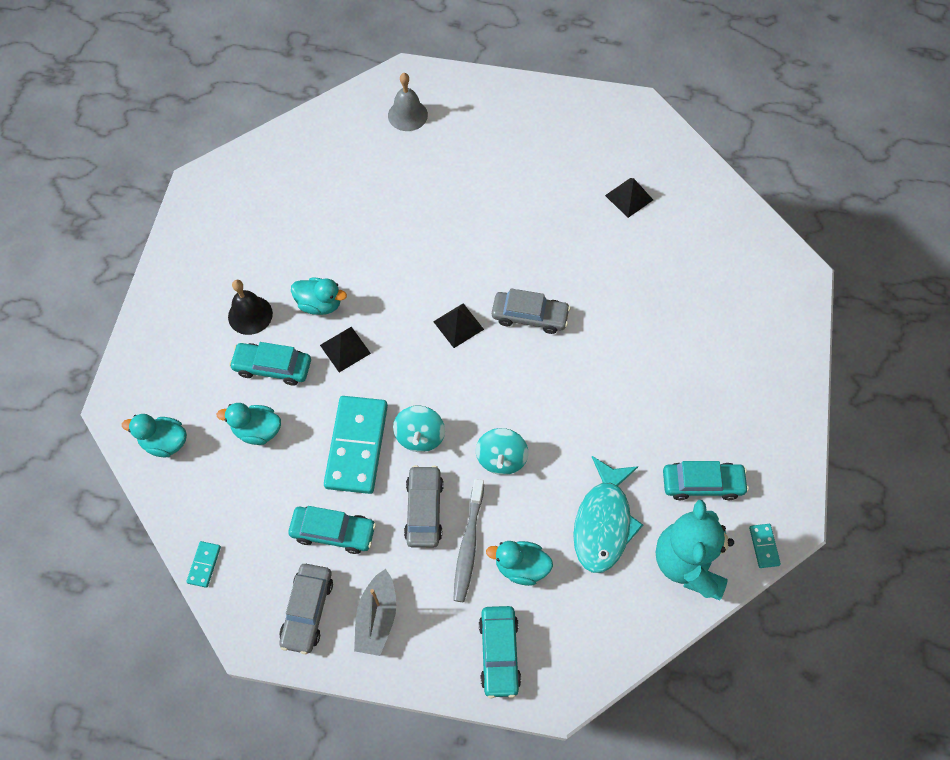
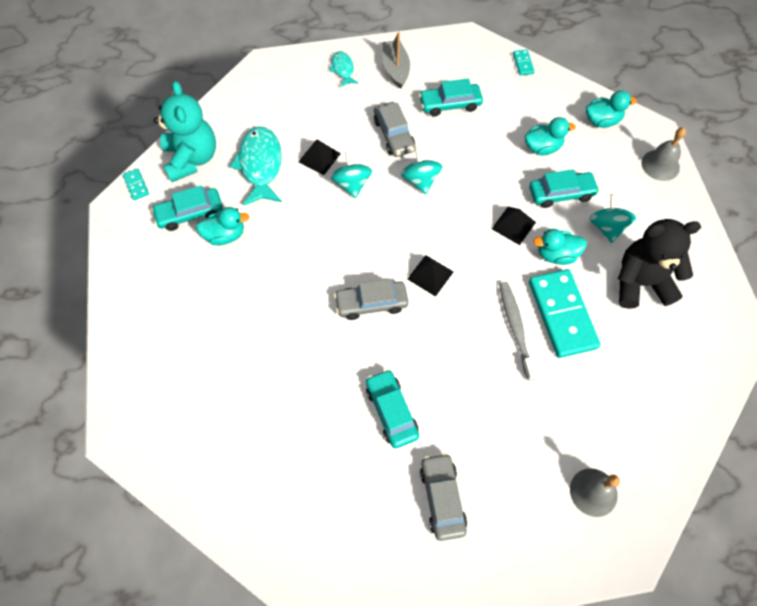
camera: 160 degrees right, 0 degrees up
black bell [228,280,273,335] -> turquoise spinning top [589,194,636,243]
grey car [279,564,333,654] -> grey car moved to [420,453,467,541]
turquoise domino [324,396,388,494] -> turquoise domino moved to [529,269,601,358]
grey toothbrush [453,479,484,602] -> grey toothbrush moved to [499,282,538,381]
turquoise car [479,606,521,698] -> turquoise car moved to [366,369,419,448]
turquoise duck [486,541,553,586] -> turquoise duck moved to [196,207,249,245]
black pyramid [605,178,653,218] -> black pyramid moved to [298,139,341,175]
none -> turquoise fish [329,51,358,87]
none -> black teddy bear [618,219,701,309]
none -> grey bell [641,127,686,181]

